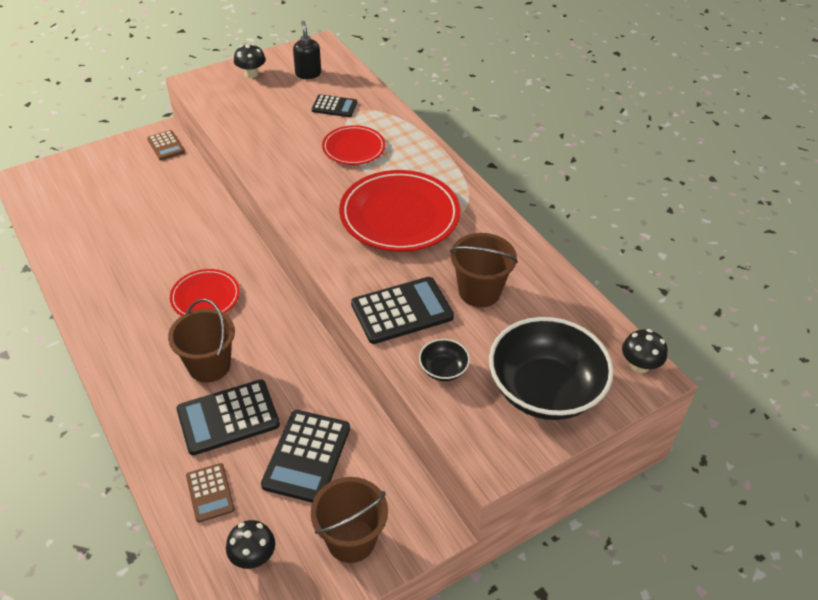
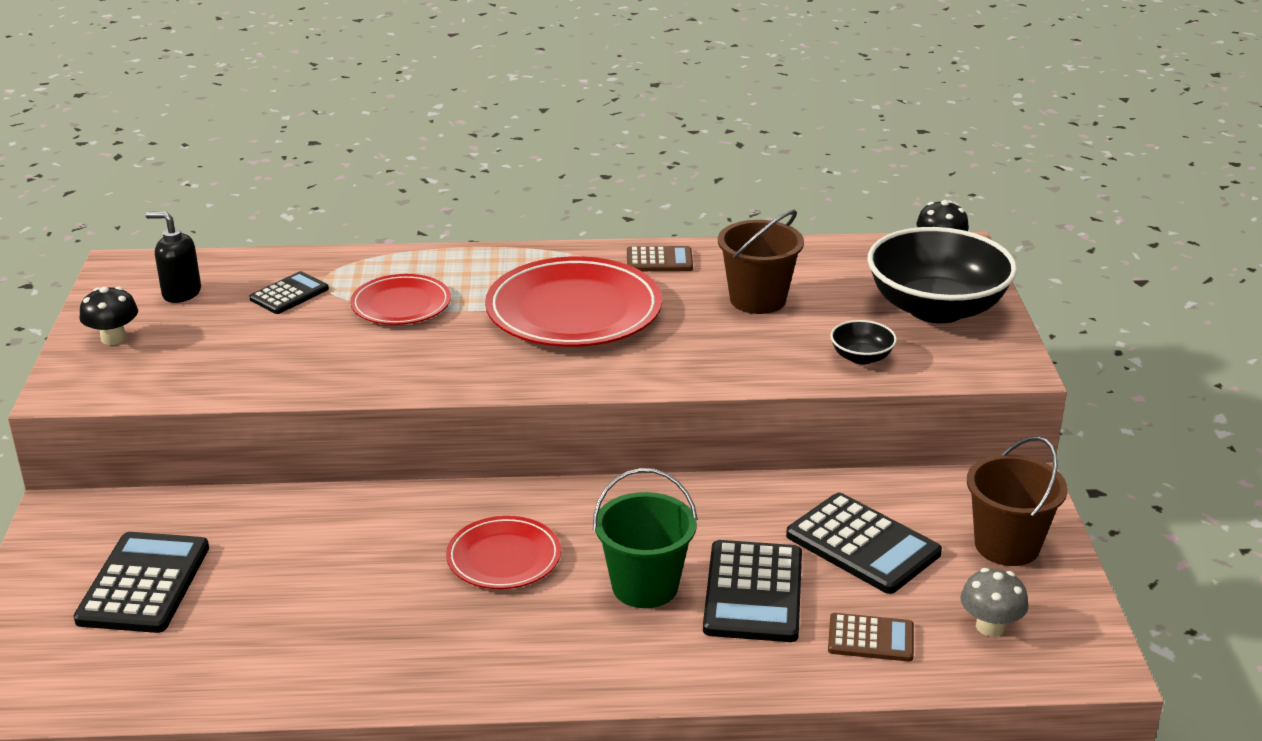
camera: 60 degrees left, 15 degrees down
brown calculator [147,130,185,160] -> brown calculator moved to [627,246,693,271]
brown bucket [168,299,235,383] -> green bucket [593,468,698,608]
black mushroom [226,520,275,569] -> grey mushroom [960,568,1029,637]
black calculator [351,277,454,344] -> black calculator moved to [74,532,209,633]

